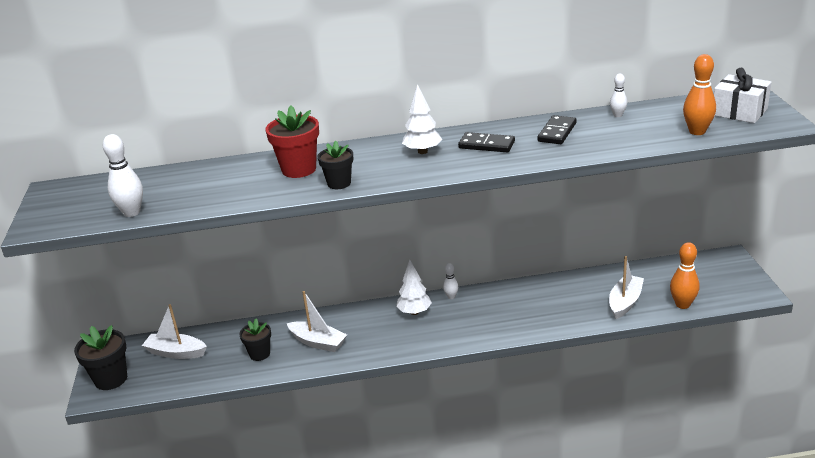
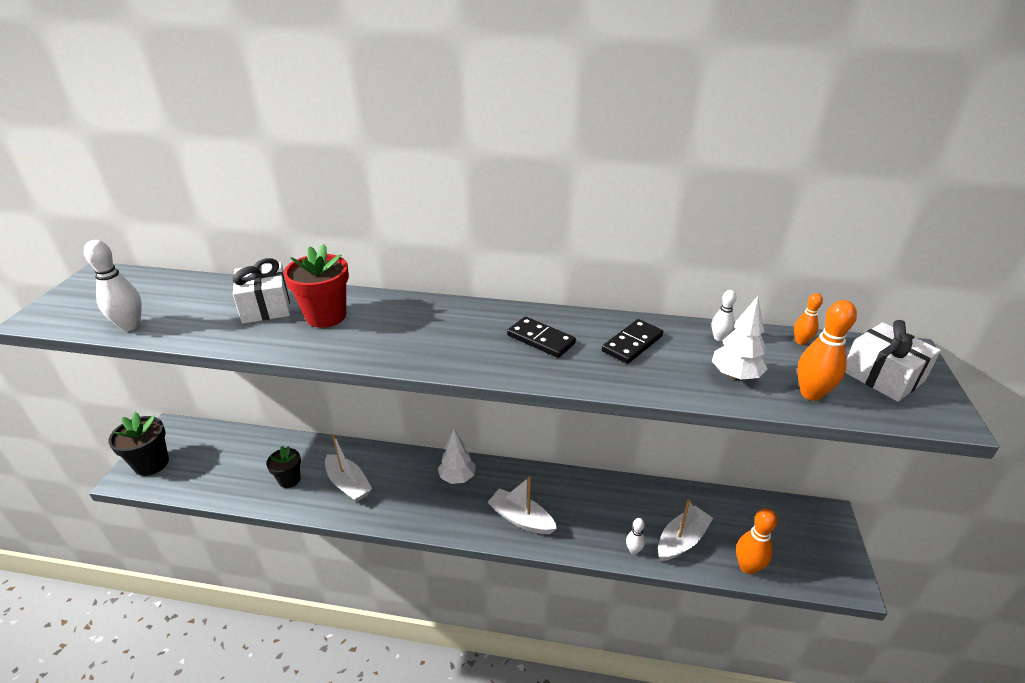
camera: 15 degrees right, 5 degrees up
white boat [142,304,207,359] -> white boat moved to [488,476,557,534]
black flower pot [317,141,353,189] -> none
white tree [402,84,442,154] -> white tree moved to [712,296,768,380]
white bowling pin [443,263,458,299] -> white bowling pin moved to [626,518,645,554]
none -> white gift [233,258,290,324]
none -> orange bowling pin [794,293,823,345]

